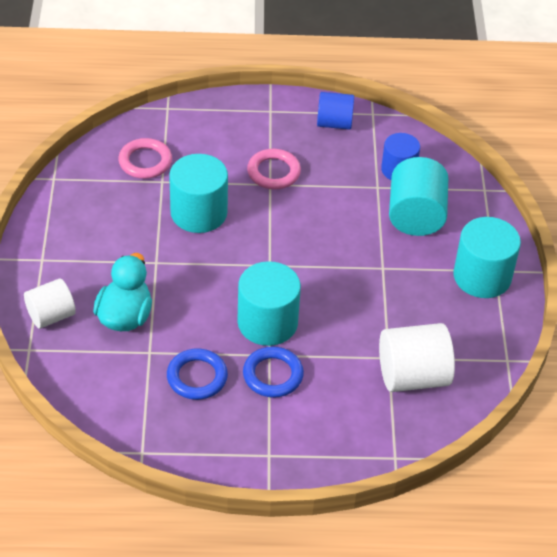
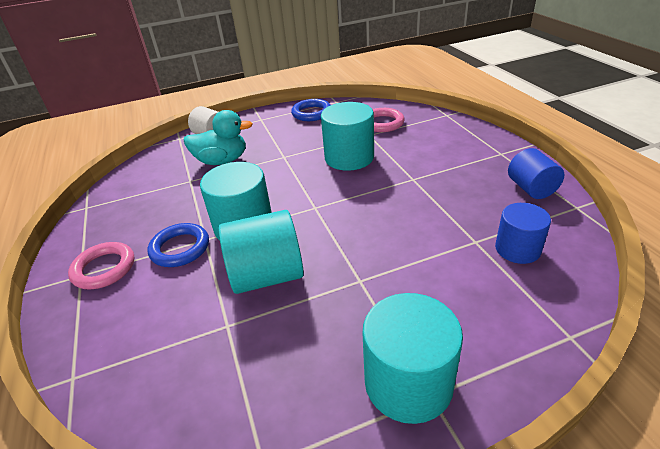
camera: 75 degrees right, 10 degrees down
blue ring [167,348,228,400] -> blue ring moved to [291,99,331,121]
pink ring [247,149,301,189] -> pink ring moved to [68,242,134,289]
white cylinder [379,323,455,392] -> none
turquoise cylinder [389,157,448,236] -> turquoise cylinder moved to [218,210,304,294]

